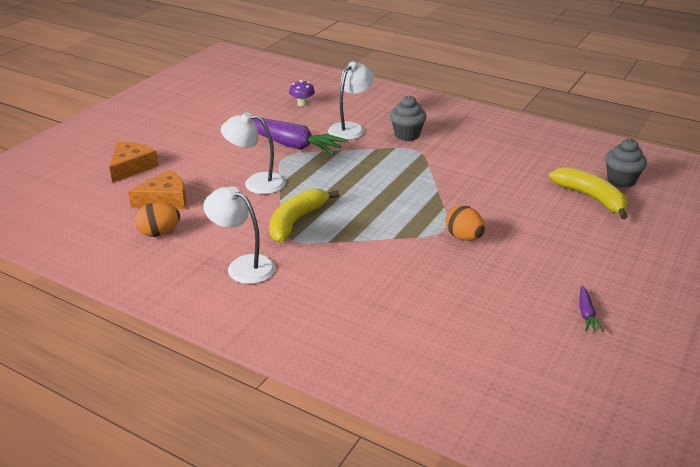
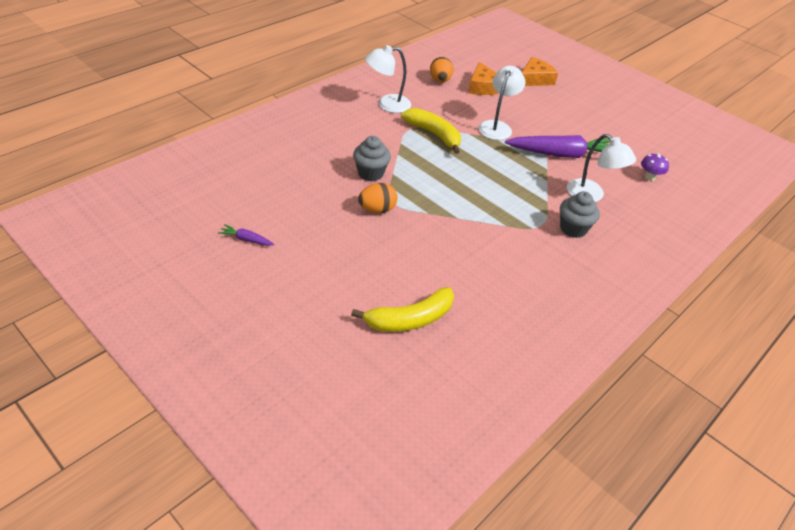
camera: 100 degrees right, 10 degrees up
orange cheese [109,142,159,183] -> orange cheese turned 75 degrees counterclockwise [522,57,558,86]
white lamp [203,186,276,284] -> white lamp turned 150 degrees counterclockwise [365,45,411,113]
purple carrot [252,118,348,155] -> purple carrot turned 135 degrees counterclockwise [505,135,610,158]
grey cupcake [605,138,647,188] -> grey cupcake moved to [353,136,391,181]

